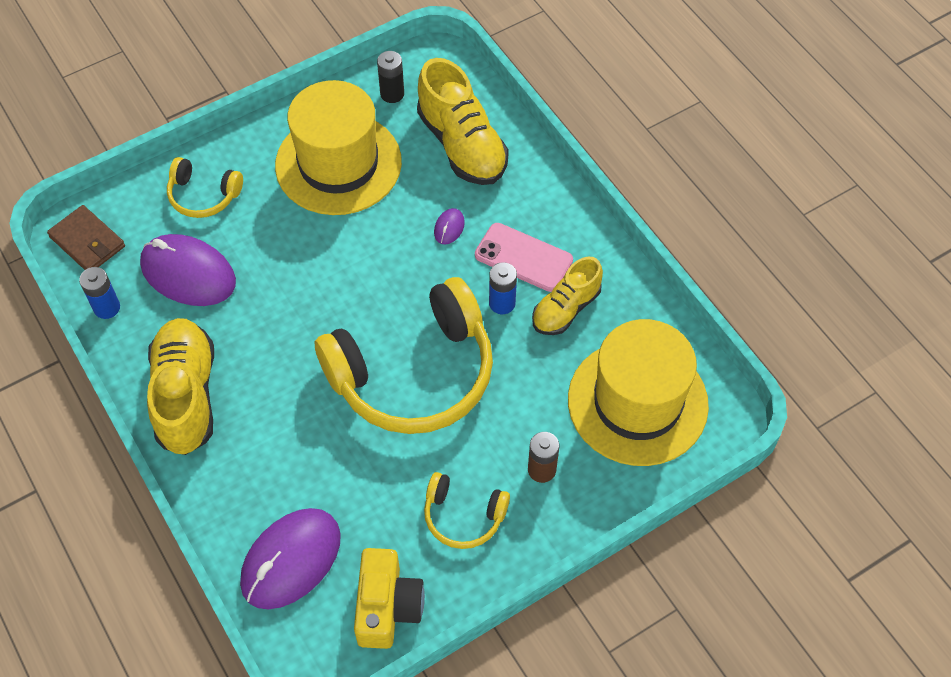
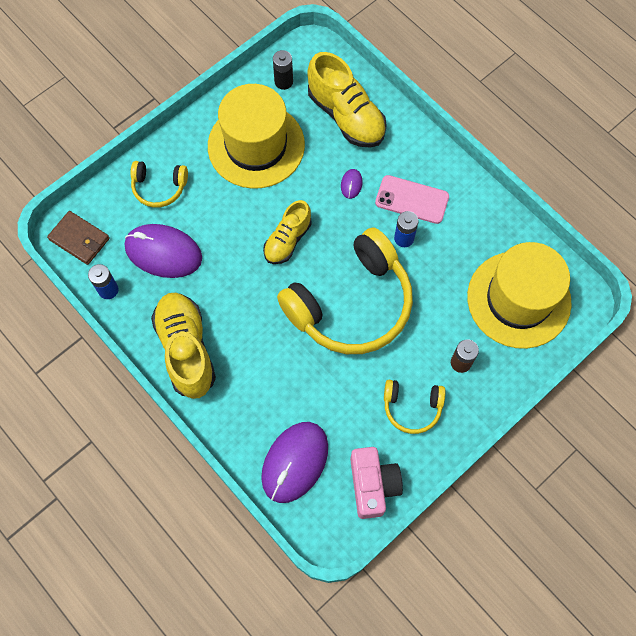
camera: 10 degrees left, 10 degrees up
yellow camera [354,548,425,649] -> pink camera [350,447,403,519]
yellow shoe [532,257,603,335] -> yellow shoe moved to [263,200,312,264]

